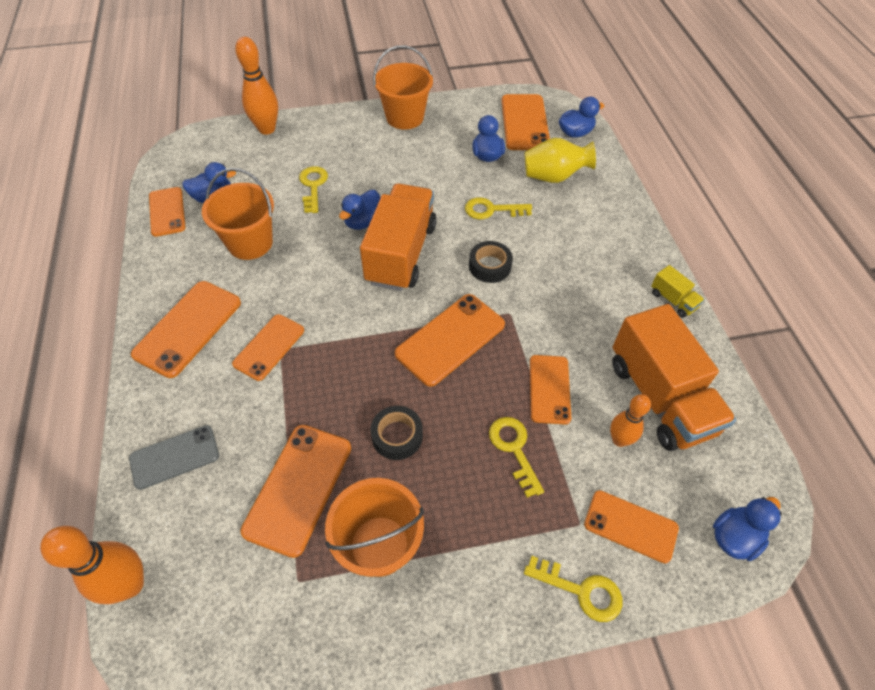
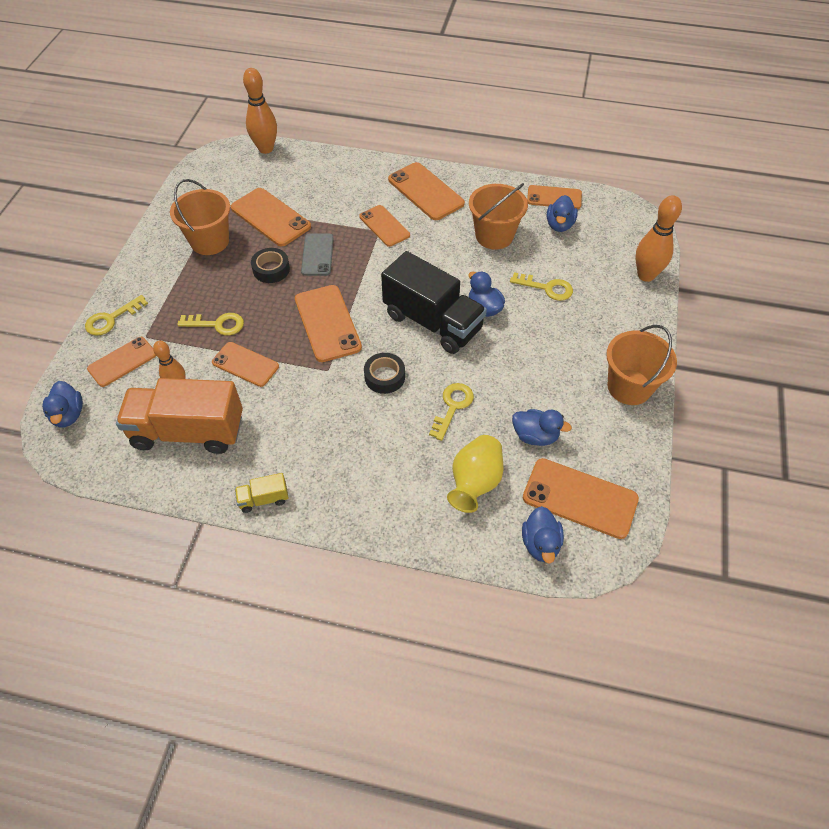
camera: 115 degrees right, 0 degrees up
grey phone [129,425,219,490] -> grey phone moved to [301,234,334,276]
orange truck [360,183,437,291] -> black truck [381,251,487,354]

